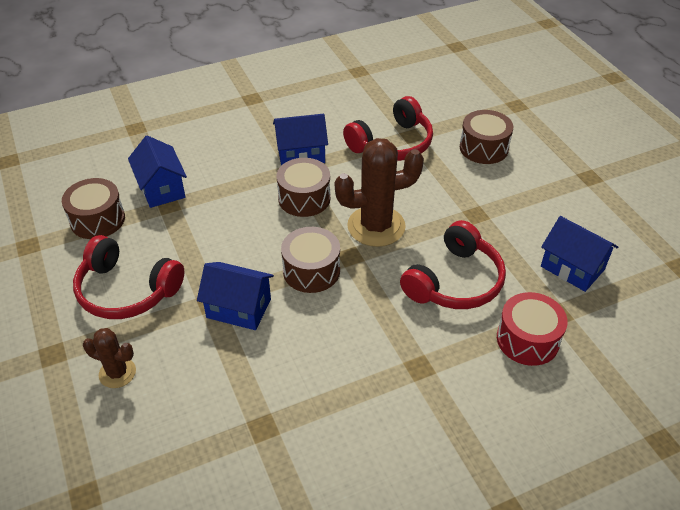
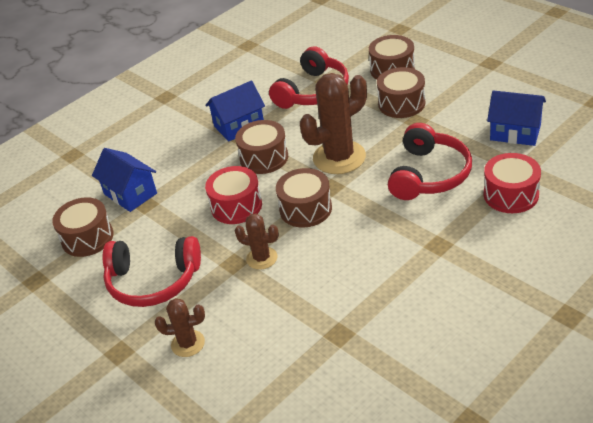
camera: 15 degrees left, 5 degrees down
blue house [197,262,274,330] -> brown cactus [234,213,279,270]
none -> red drum [205,166,262,224]
none -> brown drum [377,67,425,118]

